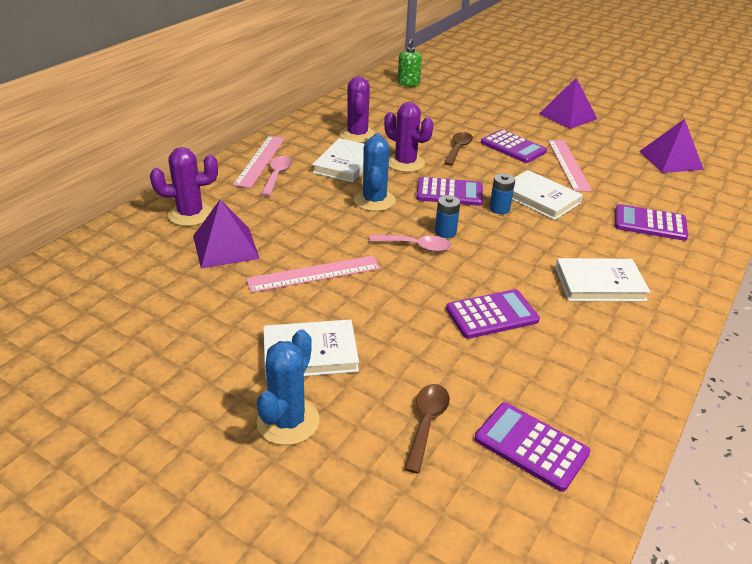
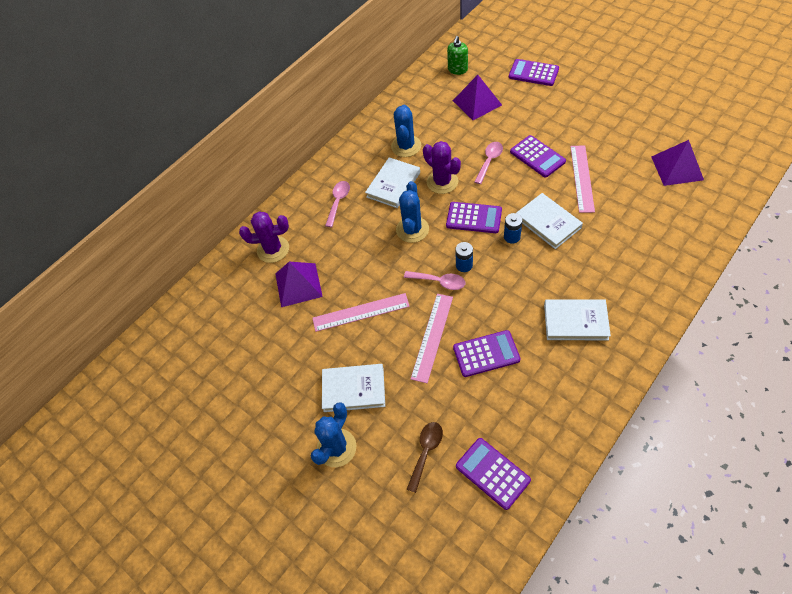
camera: 15 degrees right, 20 degrees up
pink ruler [233,136,285,188] -> pink ruler moved to [411,294,453,383]
purple cactus [340,76,375,143] -> blue cactus [391,104,421,157]
brown spoon [444,132,473,166] -> pink spoon [474,142,503,184]
purple pyramid [539,78,597,129] -> purple pyramid moved to [453,75,502,120]
purple calculator [615,204,688,241] -> purple calculator moved to [509,59,559,86]

